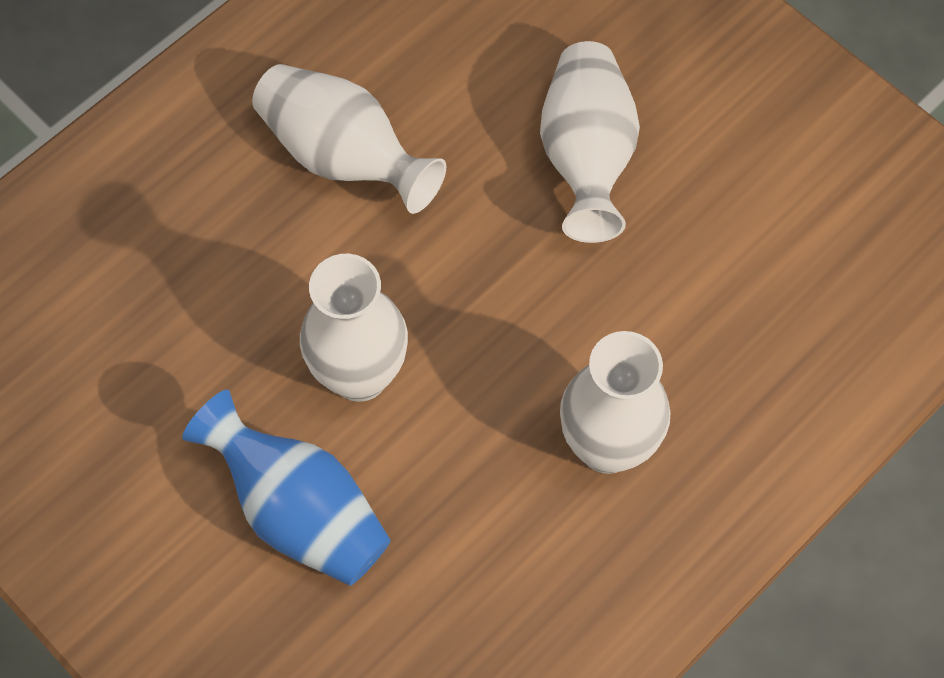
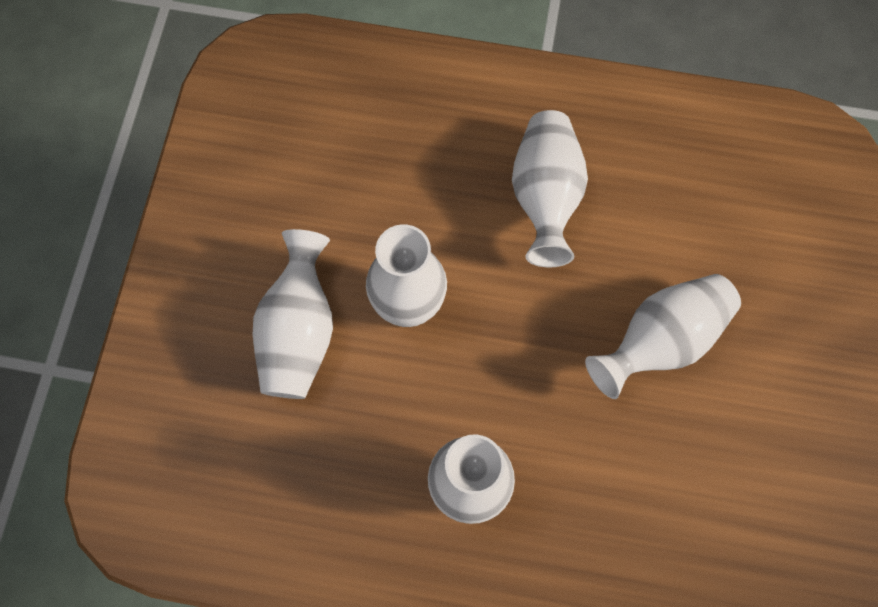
camera: 55 degrees right, 5 degrees up
blue vase [182,390,391,586] -> white vase [253,229,333,399]

